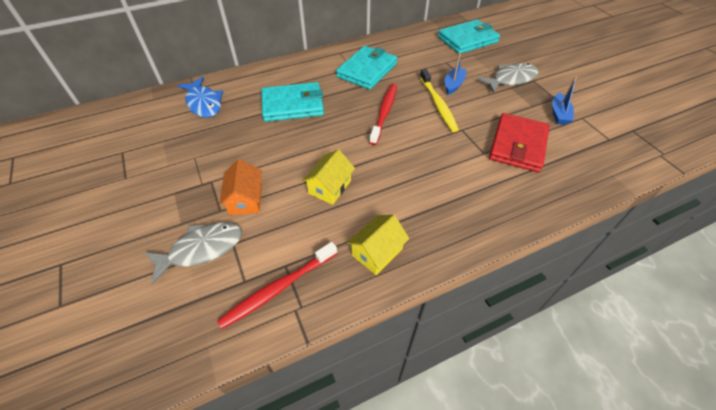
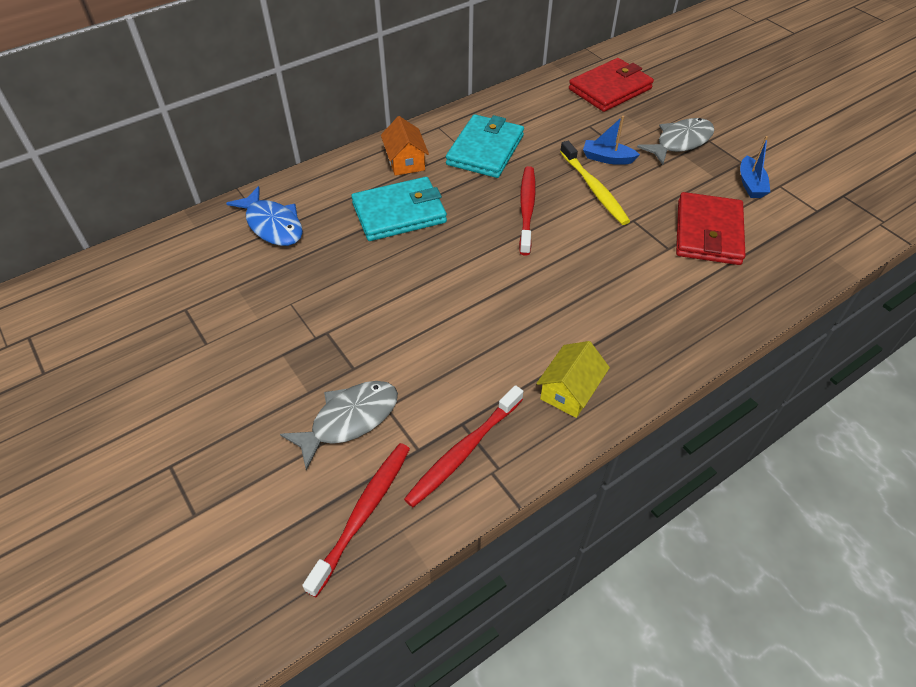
camera: 10 degrees left, 0 degrees up
orange house [219,159,262,215] -> orange house moved to [381,116,429,176]
yellow house [302,149,355,205] -> none
turquoise wallet [438,19,500,54] -> red wallet [569,58,654,112]
blue boat [445,53,467,95] -> blue boat turned 90 degrees counterclockwise [583,116,640,165]
none -> red toothbrush [302,443,410,597]

